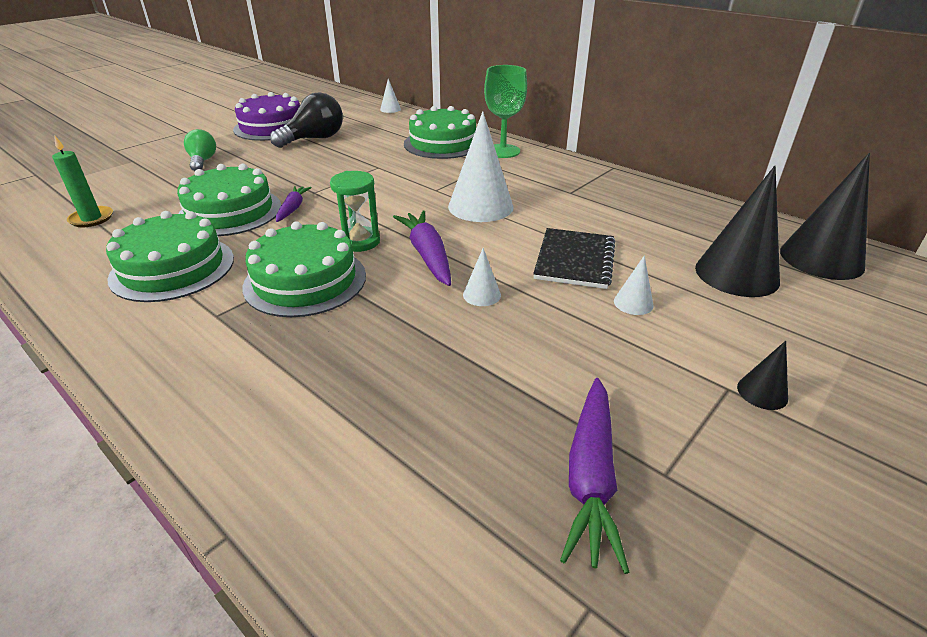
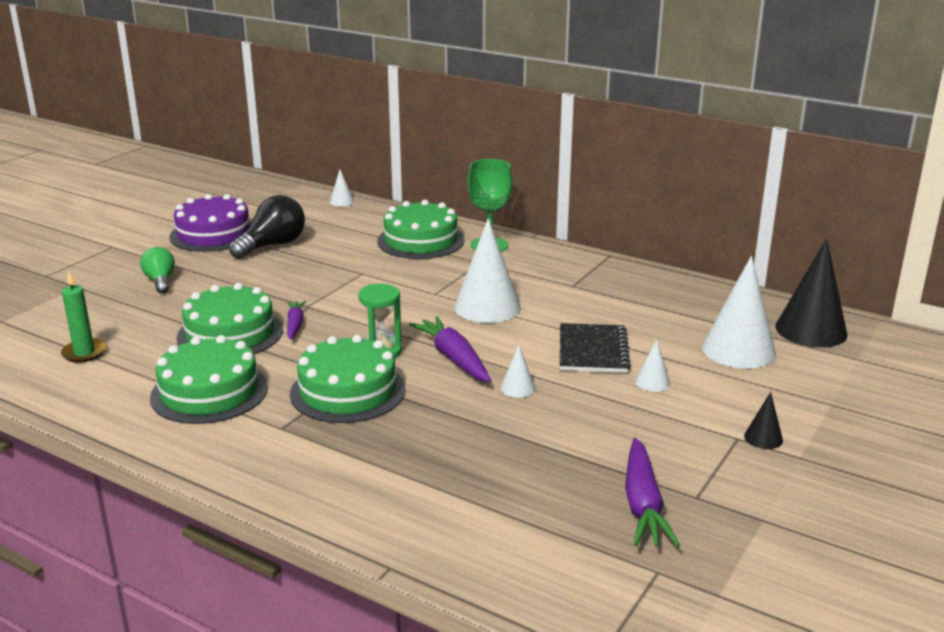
camera: 10 degrees left, 10 degrees down
black cone [695,166,780,297] -> white cone [702,256,776,368]

